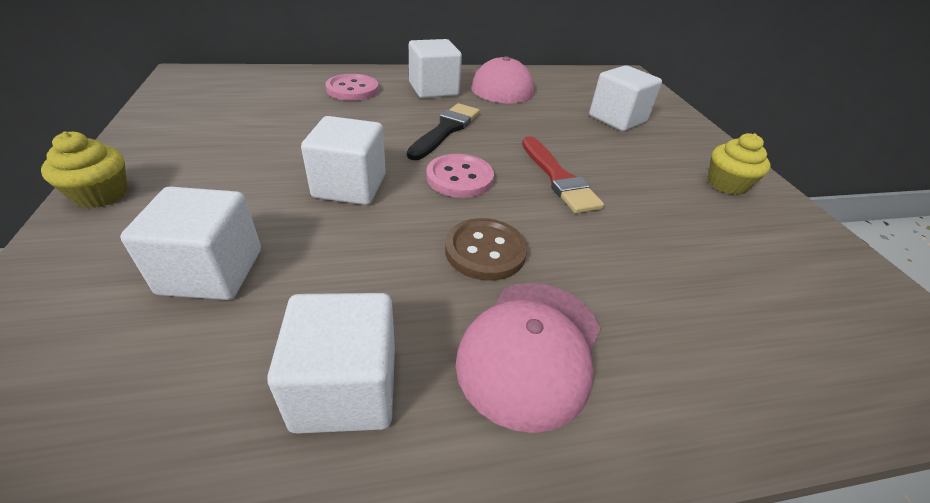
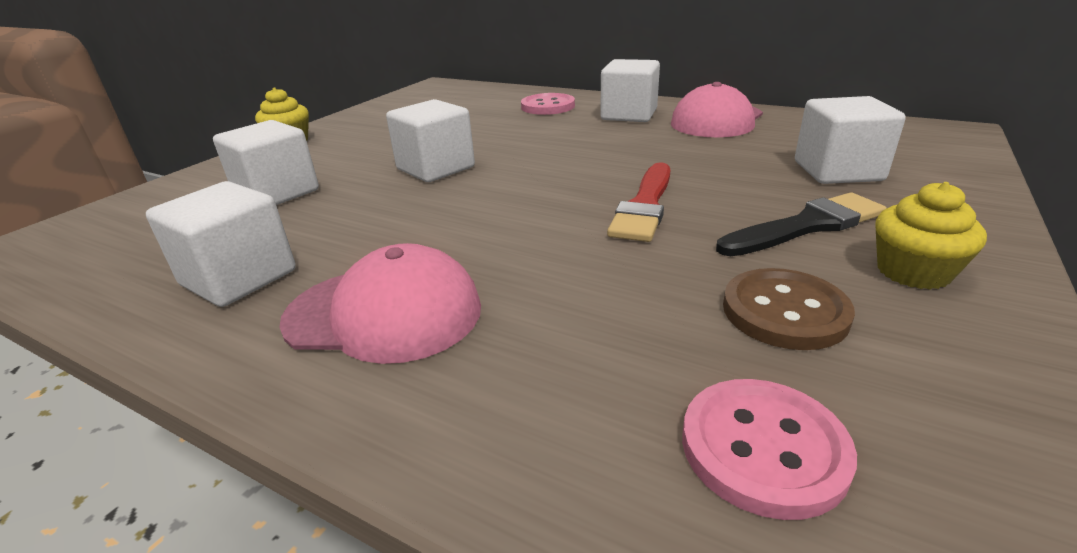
camera: 45 degrees right, 10 degrees down
black brush [407,103,480,160] -> black brush moved to [716,192,887,256]
pink button [426,154,494,198] -> pink button moved to [682,379,857,520]
brown button [445,218,527,281] -> brown button moved to [723,268,855,350]
pink cap [455,283,600,433] -> pink cap turned 150 degrees counterclockwise [279,243,481,364]

